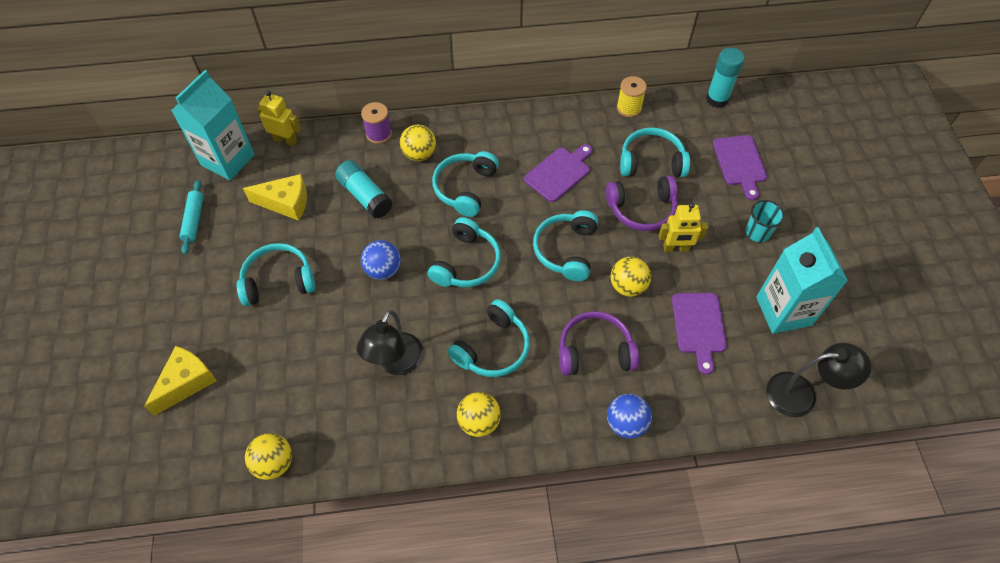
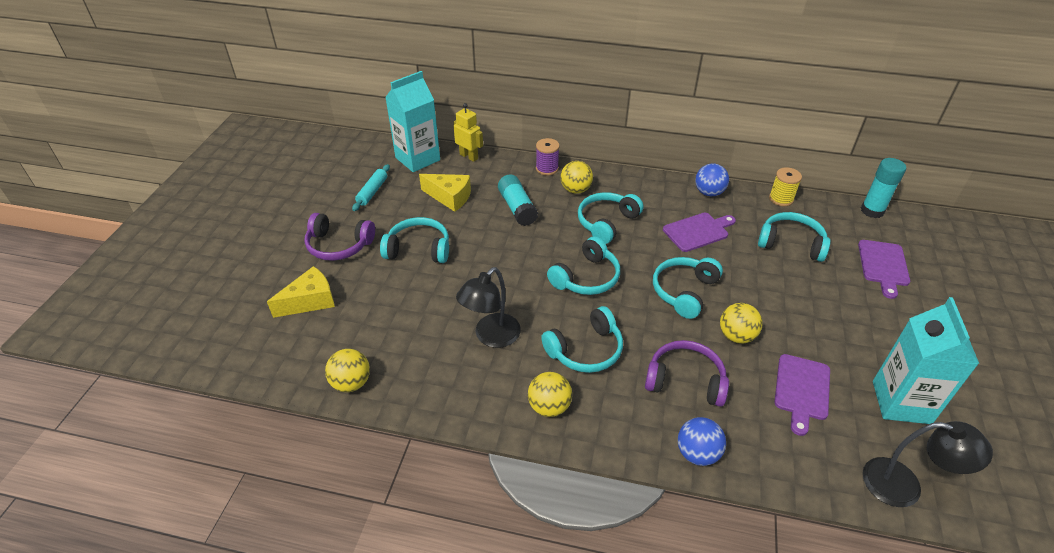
camera: 20 degrees right, 15 degrees down
blue ball [361,240,401,280] -> blue ball moved to [695,163,729,196]
purple headphones [606,176,678,231] -> purple headphones moved to [304,213,375,261]
yellow robot [658,203,708,252] -> none
turquoise cup [746,200,785,242] -> none

